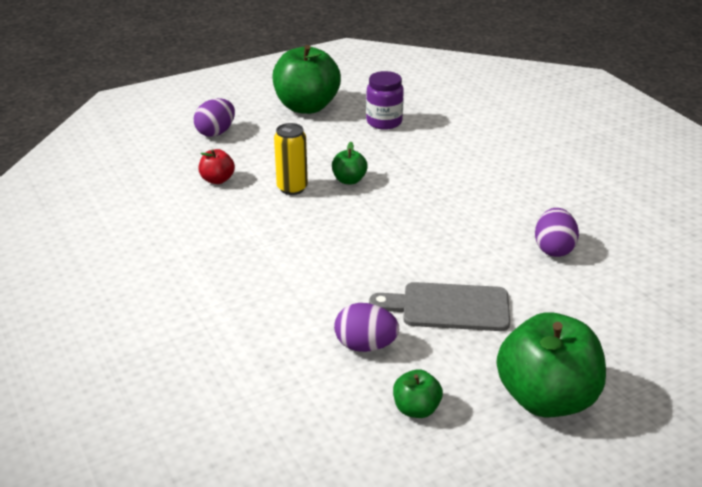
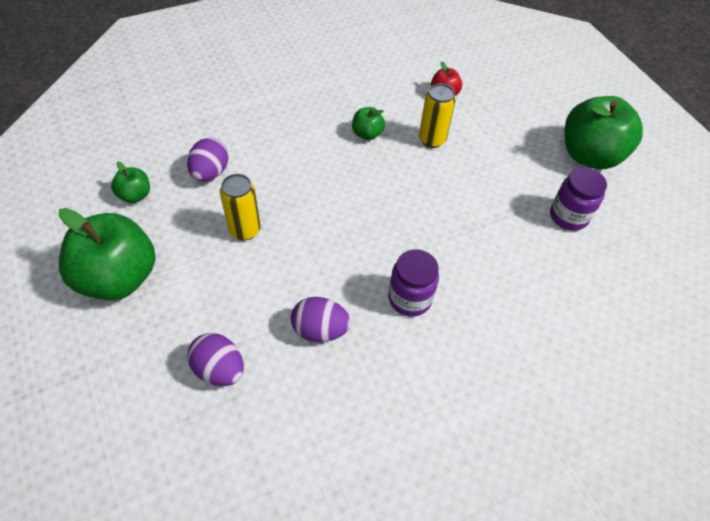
camera: 90 degrees right, 20 degrees up
purple egg [194,98,235,137] -> purple egg moved to [187,333,244,386]
green apple [332,142,368,184] -> green apple moved to [352,107,385,140]
grey cutting board [369,282,510,331] -> yellow can [220,174,261,240]
none -> purple jar [388,249,439,317]

